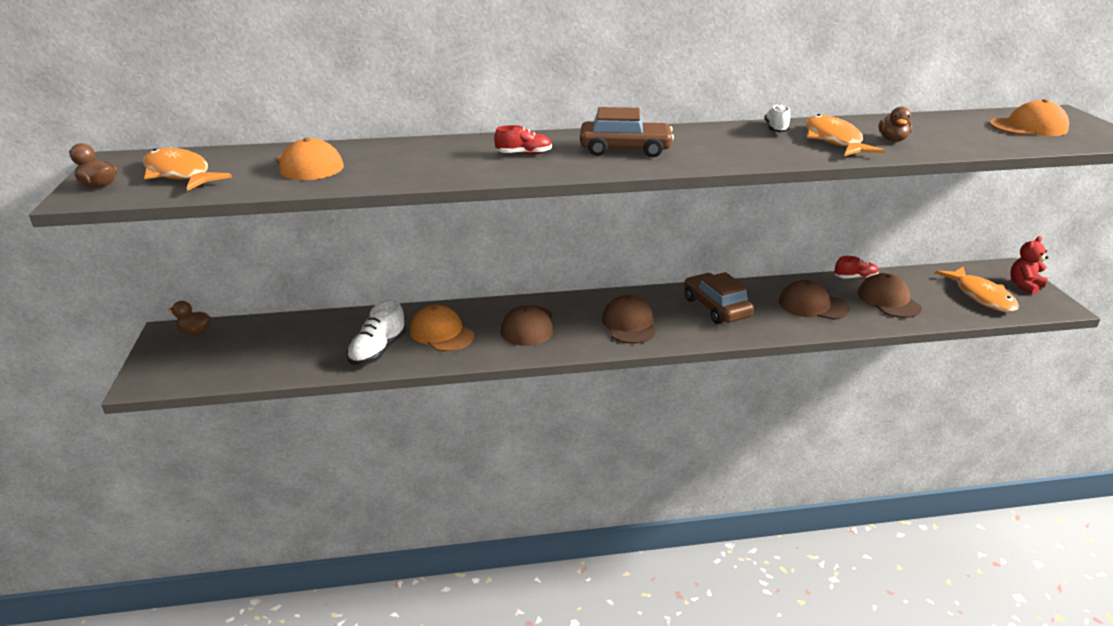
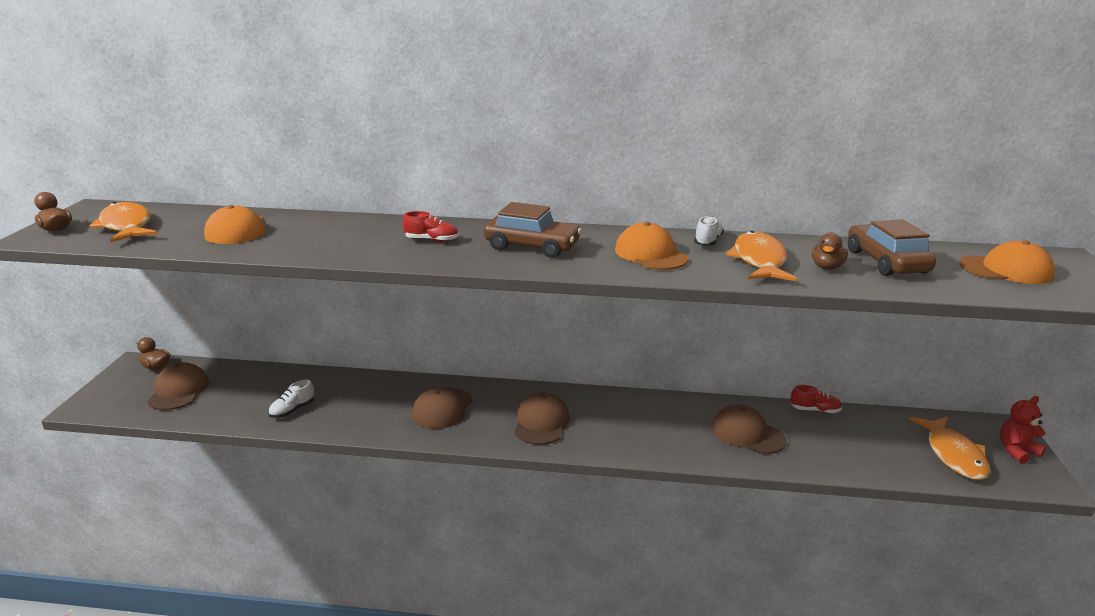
camera: 15 degrees right, 5 degrees down
white shoe [347,299,406,365] -> white shoe [268,379,314,418], size x0.65
orange cap [410,305,474,352] -> orange cap moved to [615,222,688,270]
brown car [684,272,754,324] -> brown car moved to [848,219,936,276]
brown cap [858,273,922,318] -> brown cap moved to [147,362,209,410]

